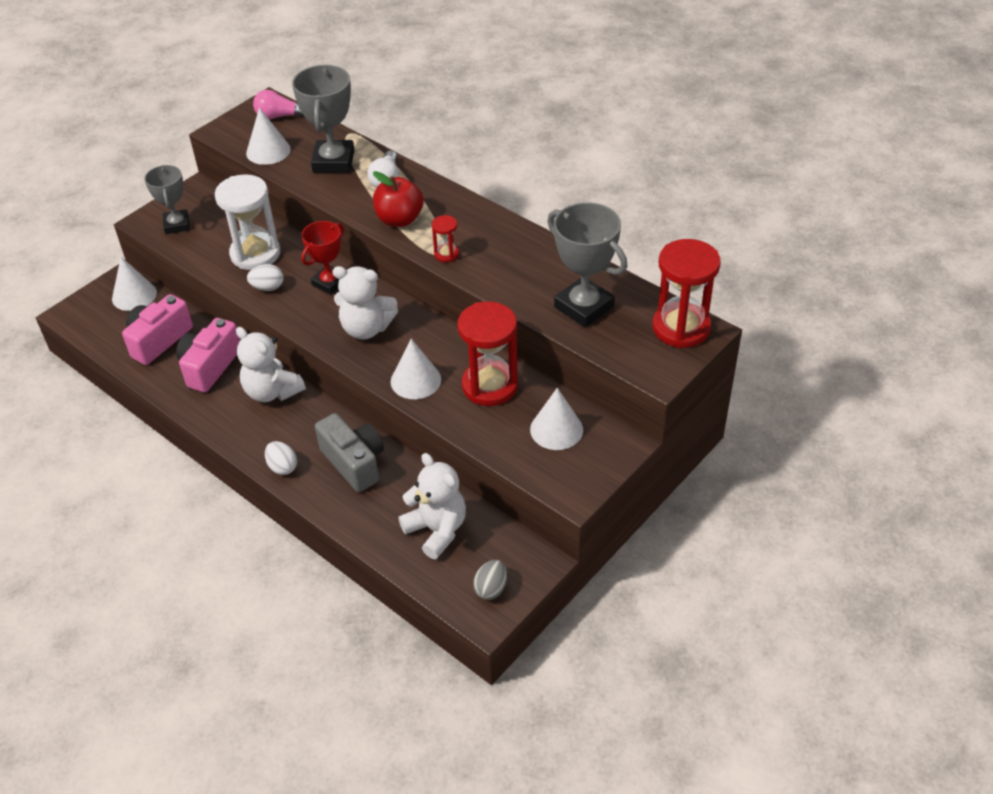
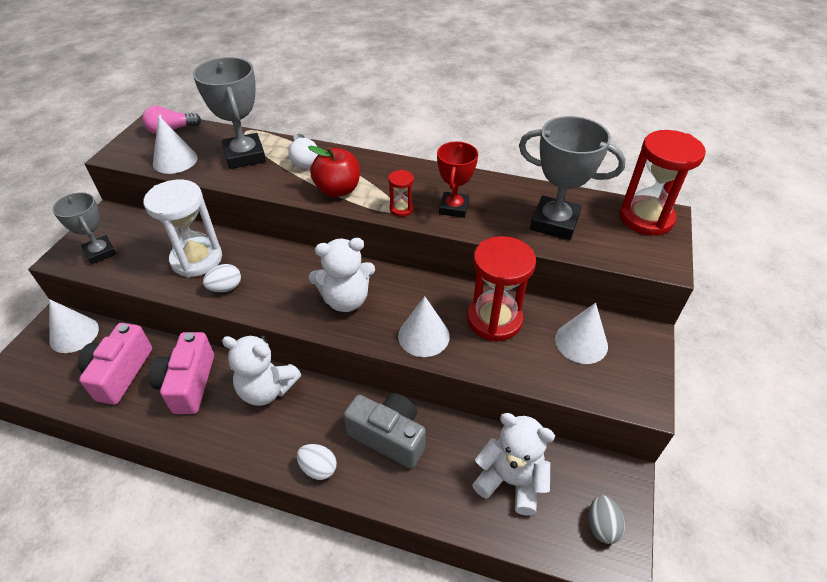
camera: 25 degrees left, 0 degrees up
red trophy [301,221,344,294] -> red trophy moved to [437,141,478,218]

